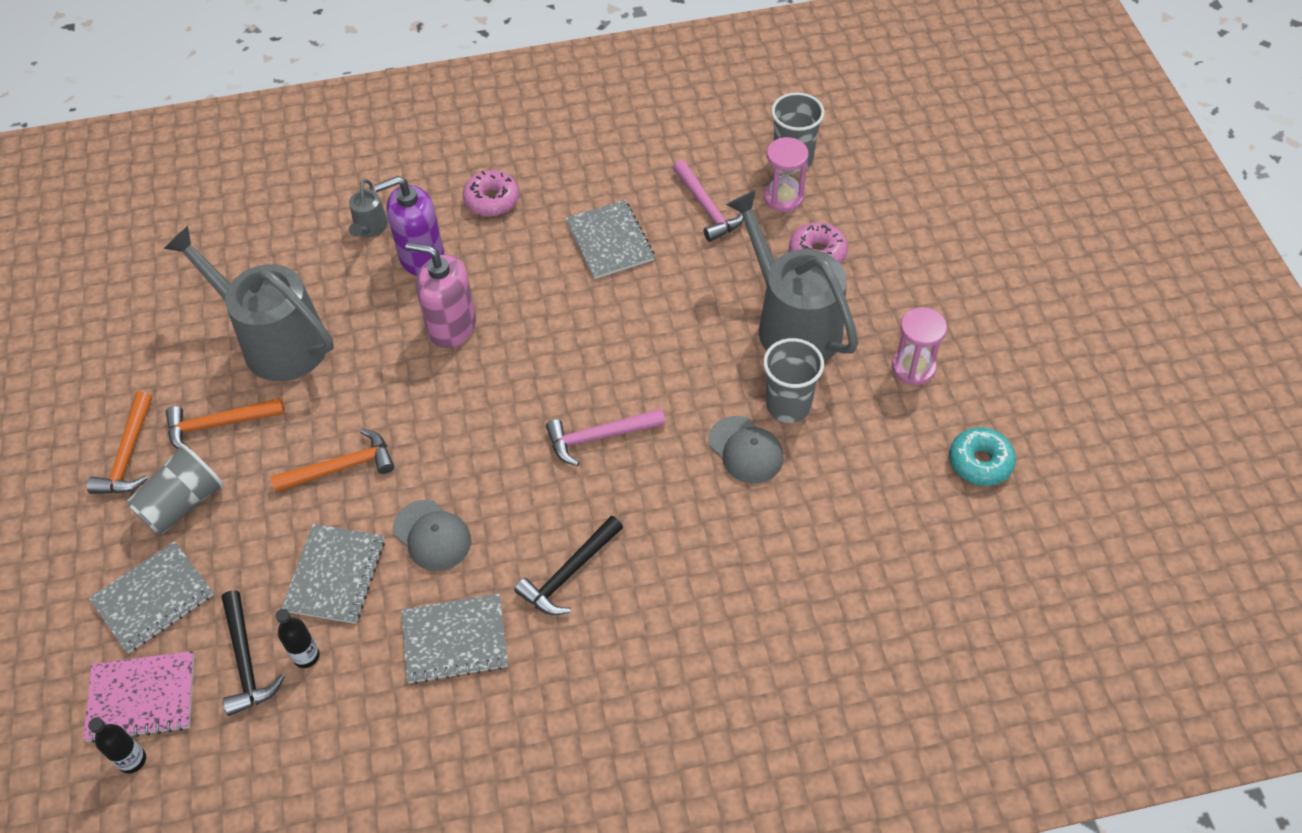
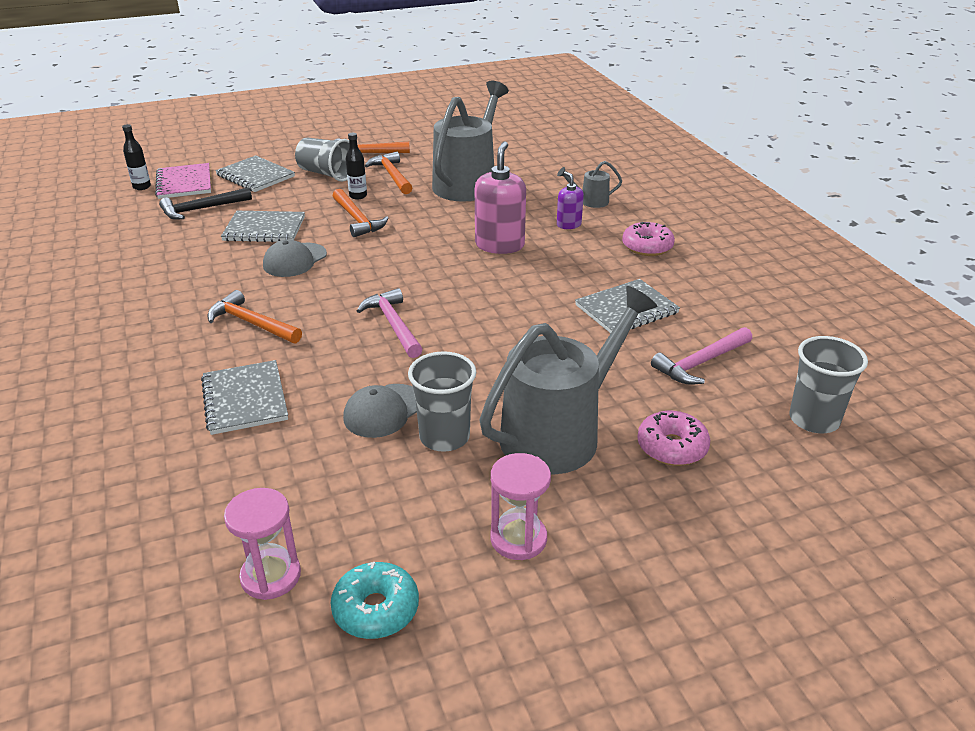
camera: 80 degrees right, 20 degrees down
black bottle [275,609,320,668] -> black bottle moved to [346,133,367,199]
purple soap dispenser [374,176,444,276] -> purple soap dispenser [557,171,584,229], size x0.55
grey notebook [401,594,508,684] -> grey notebook moved to [201,360,288,435]
black hammer [514,516,623,615] -> orange hammer [207,290,302,344]
pink hourglass [764,137,809,212] -> pink hourglass moved to [224,488,301,600]

